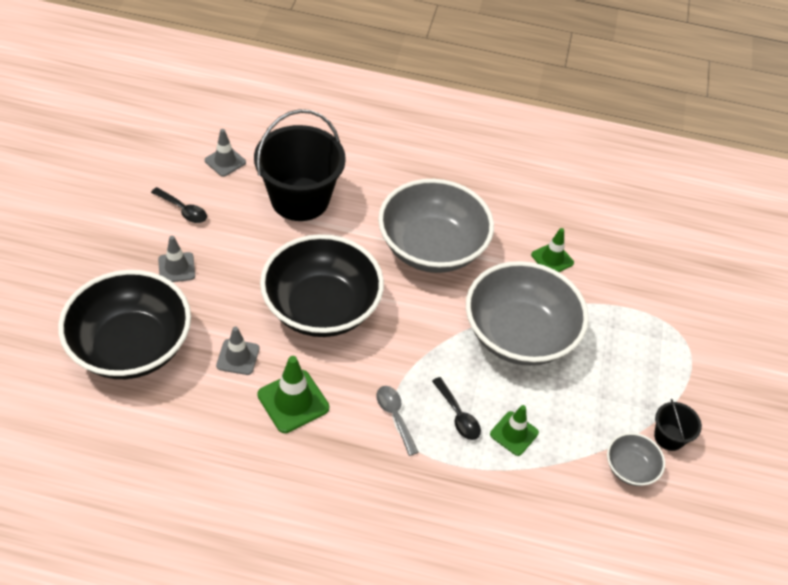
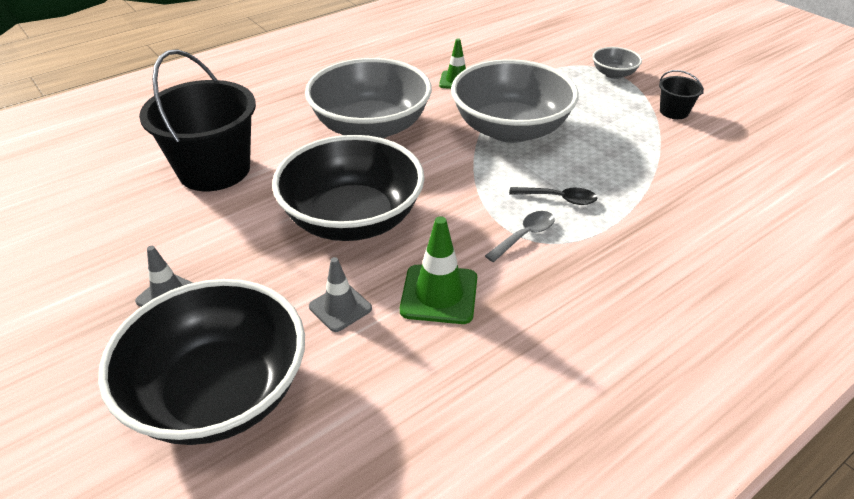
camera: 45 degrees left, 10 degrees down
black spoon [151,187,207,223] -> none
grey traffic cone [205,129,246,177] -> none
grey spoon [376,386,419,456] -> grey spoon turned 120 degrees clockwise [485,211,555,262]
green traffic cone [490,405,539,456] -> none
grey bowl [607,433,665,486] -> grey bowl moved to [593,47,642,79]

